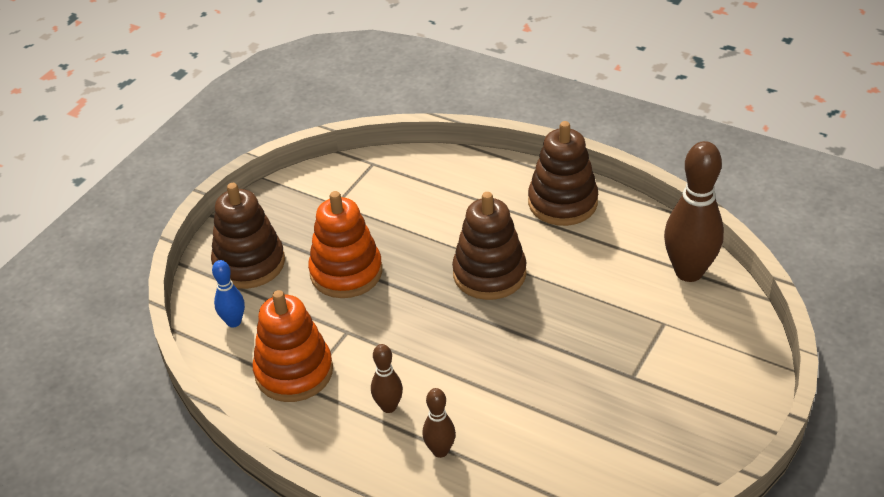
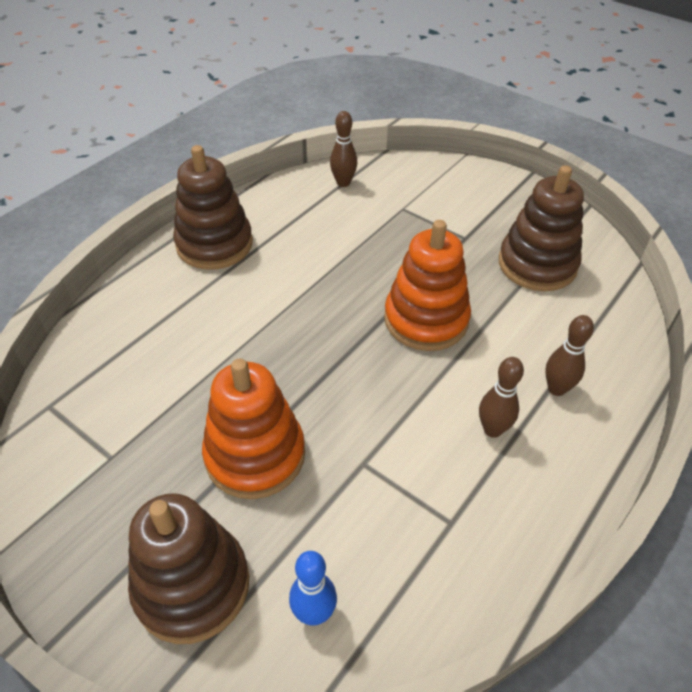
camera: 85 degrees left, 5 degrees up
orange stacking toy [253,290,333,402] -> orange stacking toy moved to [384,220,471,351]
brown stacking toy [452,192,527,300] -> brown stacking toy moved to [499,165,584,291]
brown bowling pin [664,141,724,282] -> brown bowling pin [330,111,357,187], size x0.51

